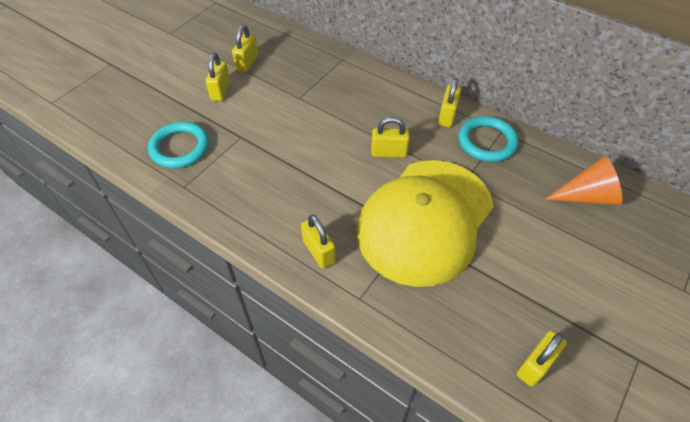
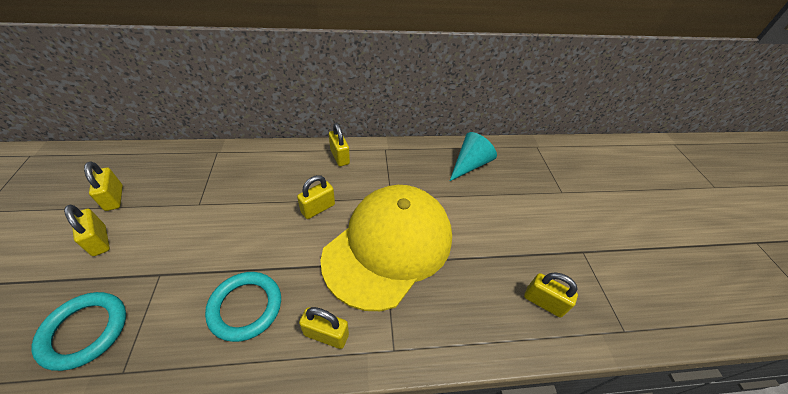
camera: 45 degrees left, 5 degrees down
yellow cap [357,160,494,287] -> yellow cap turned 135 degrees counterclockwise [320,185,452,311]
turquoise ring [458,116,519,162] -> turquoise ring moved to [205,272,281,342]
yellow padlock [517,330,567,387] -> yellow padlock turned 60 degrees counterclockwise [524,272,578,318]
orange cone [545,156,622,205] -> turquoise cone [450,132,497,181]

